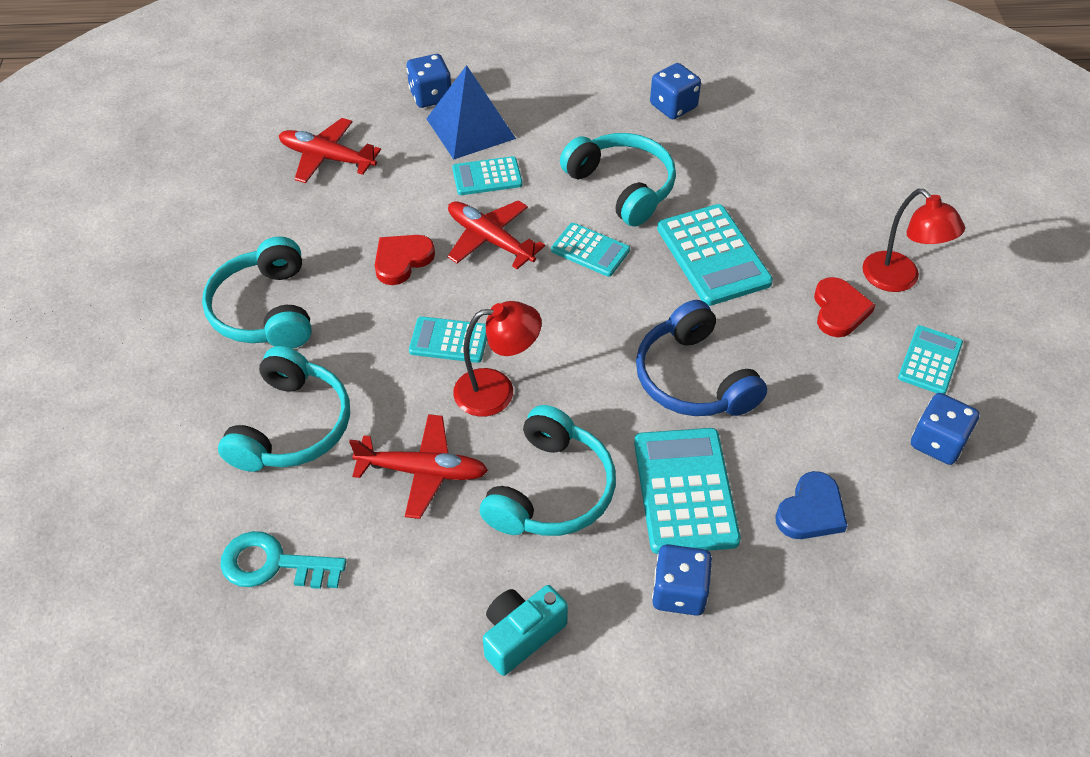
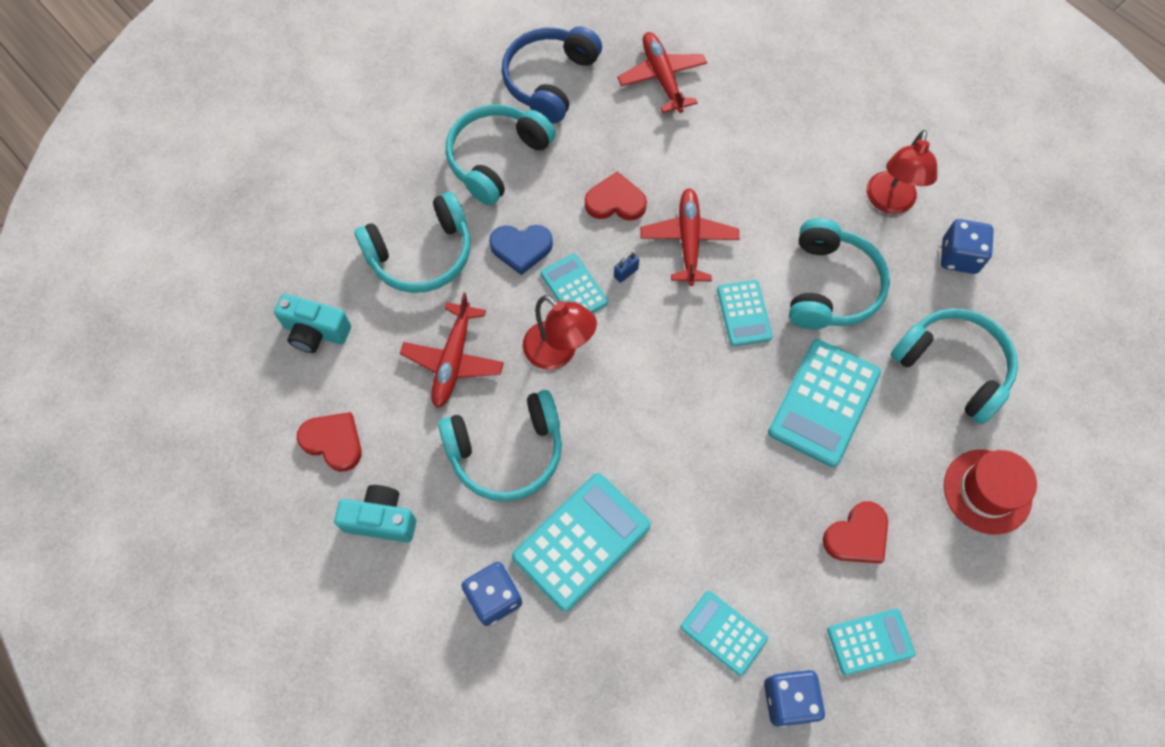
camera: 50 degrees right, 15 degrees up
turquoise key [220,531,347,589] -> turquoise camera [274,294,351,353]
red plane [349,414,488,519] -> red plane turned 45 degrees clockwise [400,292,504,408]
blue dice [407,54,451,108] -> none
blue pyramid [426,65,516,160] -> none
turquoise calculator [452,156,523,195] -> turquoise calculator moved to [680,591,768,676]
blue headphones [636,300,767,416] -> blue headphones moved to [502,26,602,123]
blue heart [775,471,847,539] -> blue heart moved to [489,225,553,275]
red lamp [862,189,965,292] -> red lamp moved to [867,130,937,214]
none -> red heart [297,412,362,472]
none -> blue padlock [614,252,639,283]
none -> turquoise headphones [891,308,1018,424]
none -> red hat [944,449,1037,535]

